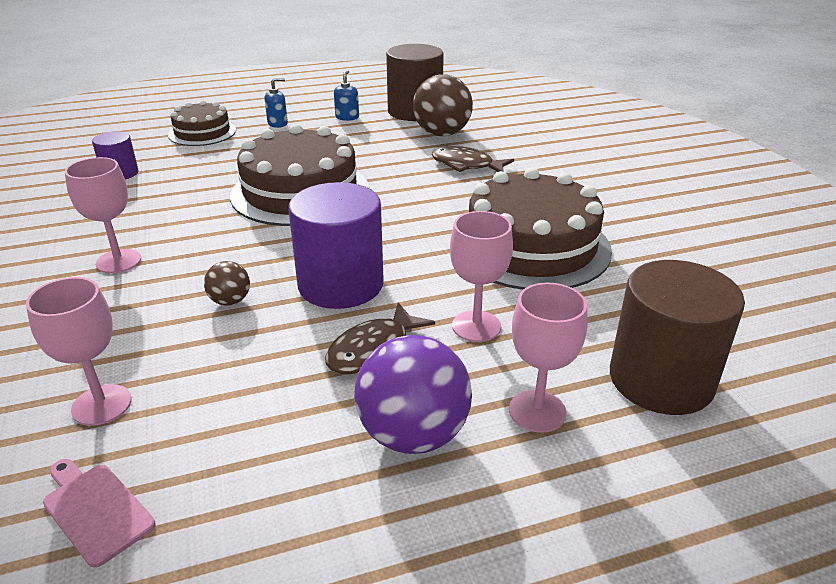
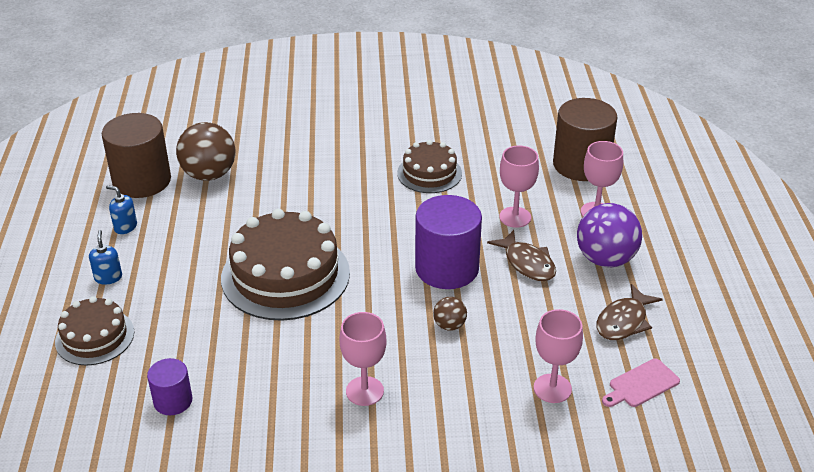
camera: 75 degrees left, 5 degrees up
brown fish [432,146,514,172] -> brown fish moved to [596,284,663,340]
brown cake [469,168,612,290] -> brown cake [397,140,462,193], size x0.57

